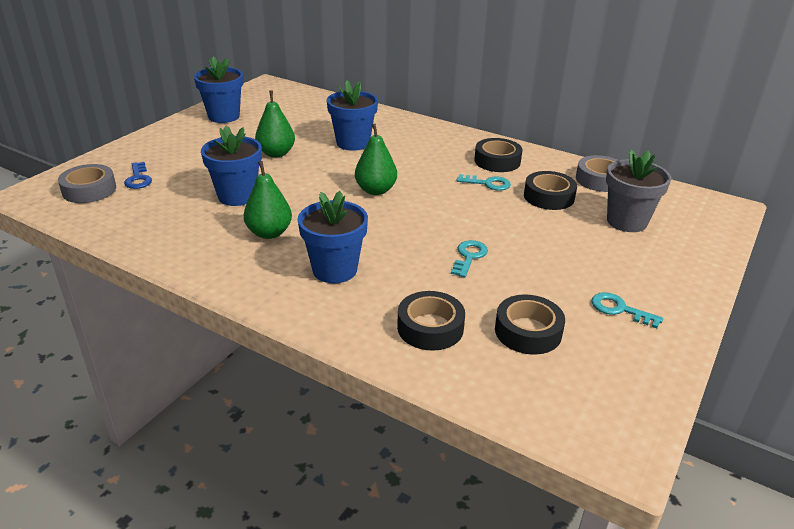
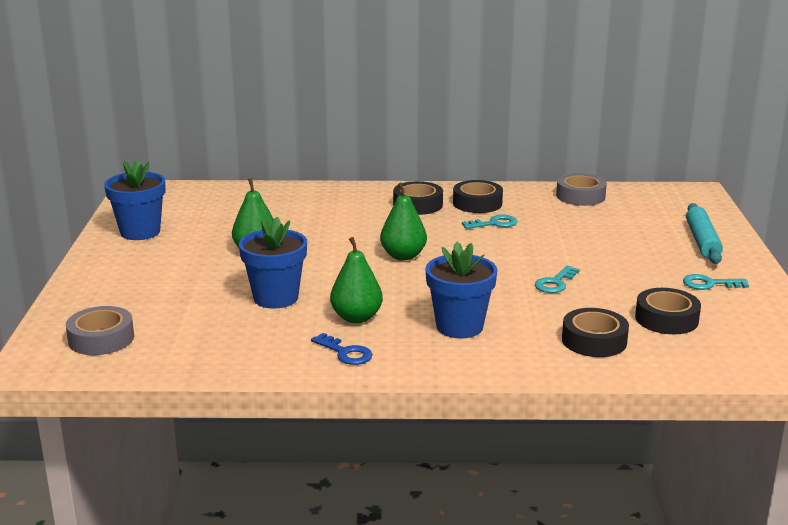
camera: 30 degrees left, 10 degrees down
blue key [124,162,152,189] -> blue key moved to [311,333,373,365]
blue flower pot [327,80,378,151] -> none
turquoise key [451,240,488,277] -> turquoise key turned 135 degrees counterclockwise [535,266,580,293]
black tape [524,171,577,210] -> black tape moved to [393,181,443,215]
grey flower pot [606,150,671,232] -> none
none -> turquoise rolling pin [686,203,723,264]

